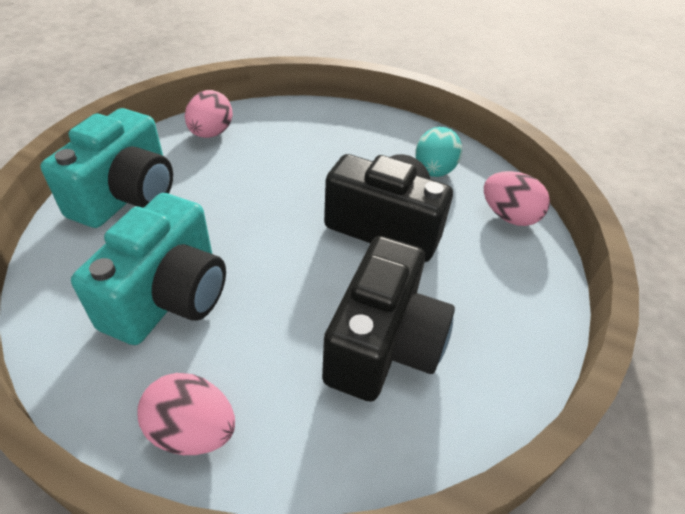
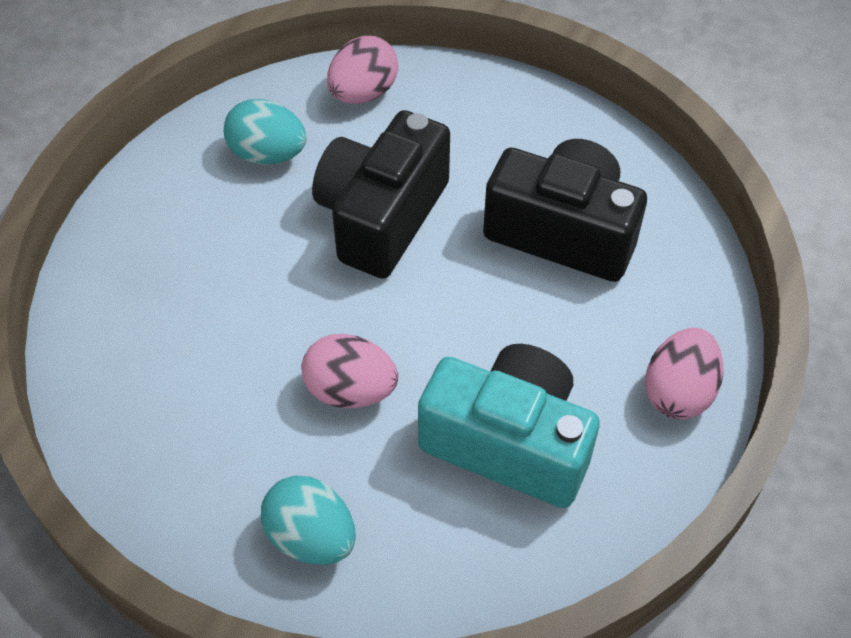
camera: 85 degrees left, 10 degrees up
turquoise camera [40,108,173,228] -> turquoise egg [261,476,356,565]
pink egg [185,90,233,138] -> pink egg moved to [301,334,398,408]

